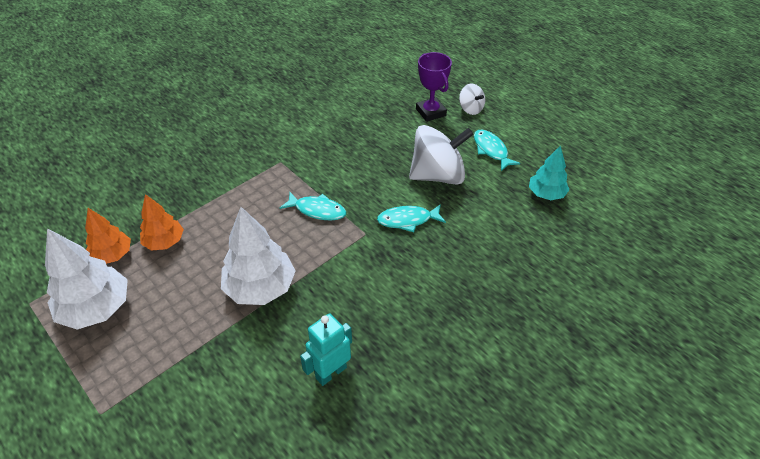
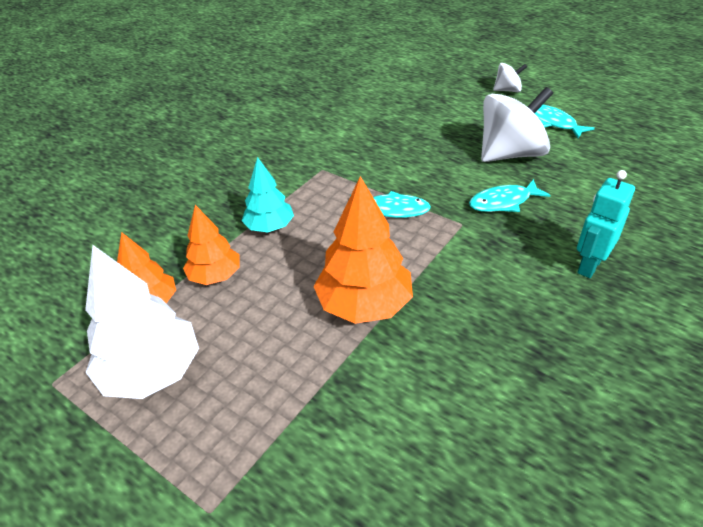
camera: 10 degrees left, 5 degrees down
white tree [221,207,296,305] -> orange tree [313,176,413,324]
turquoise robot [300,313,352,386] -> turquoise robot moved to [577,170,635,278]
purple trophy [416,52,452,122] -> none
white spinning top [459,84,485,115] -> white spinning top turned 45 degrees counterclockwise [493,63,527,92]
turquoise tree [529,145,570,200] -> turquoise tree moved to [242,157,294,232]

